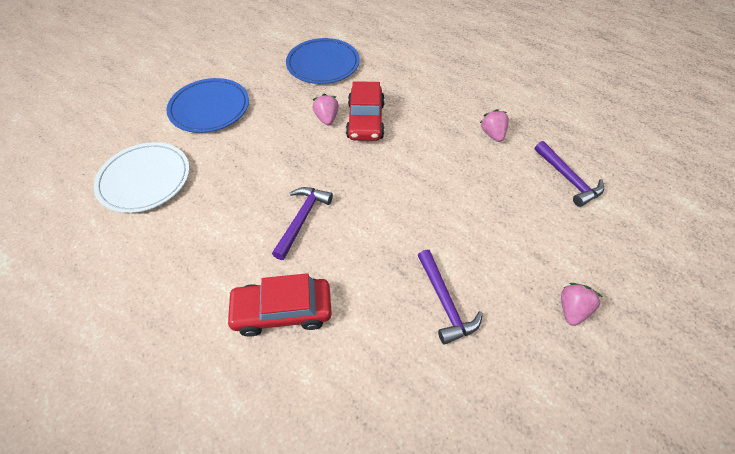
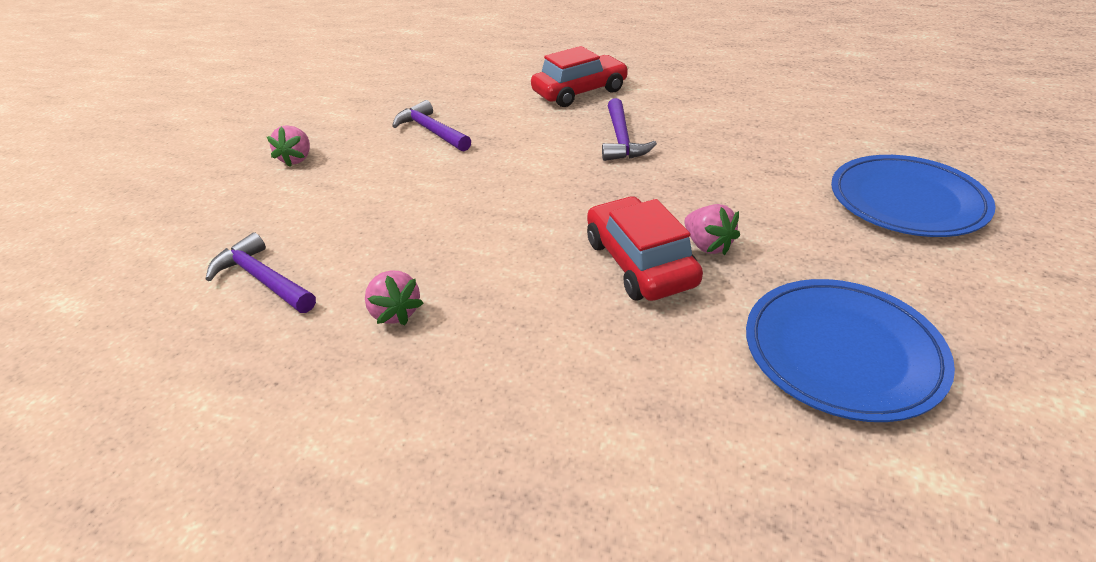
camera: 160 degrees right, 15 degrees down
white plate [93,142,190,213] -> none

